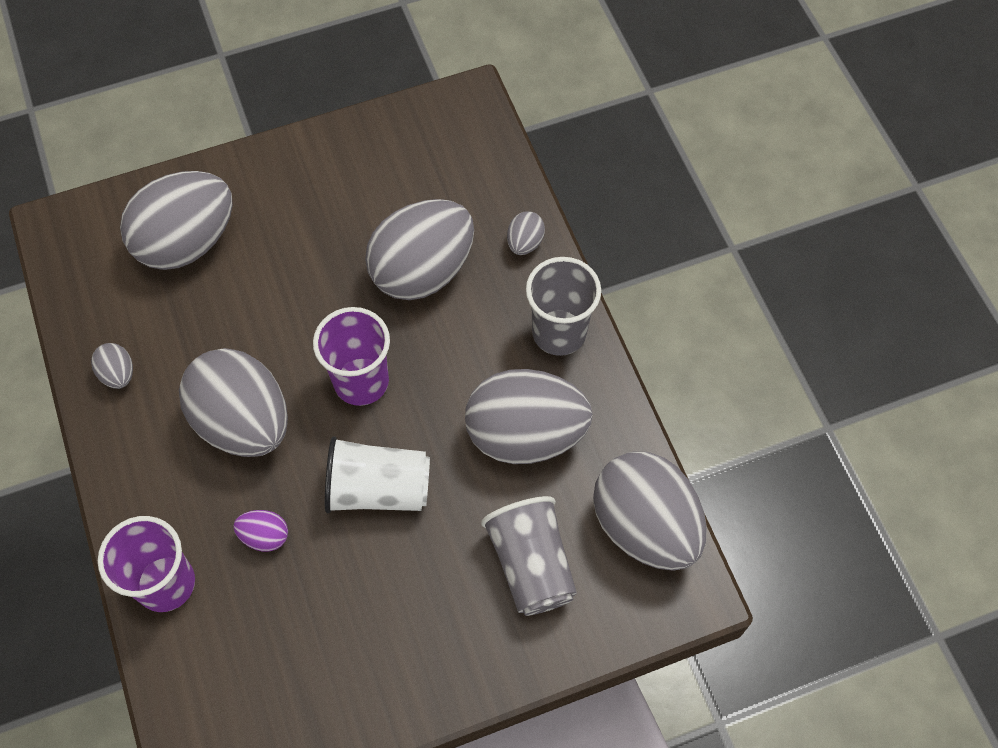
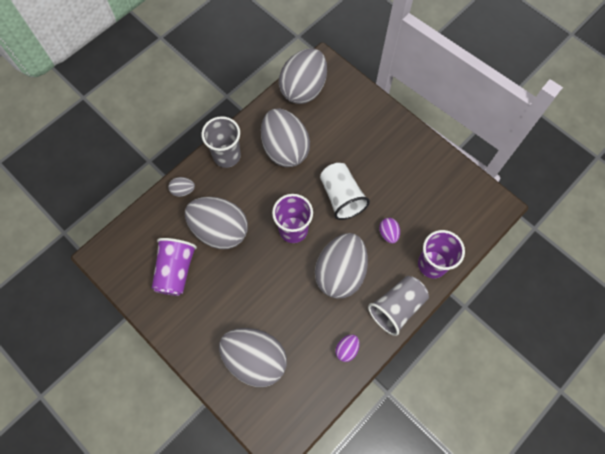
camera: 115 degrees left, 5 degrees up
grey egg [91,343,133,389] -> purple egg [335,334,360,362]
grey cup [481,496,577,616] -> grey cup moved to [368,276,429,336]
none -> purple cup [152,238,197,296]

